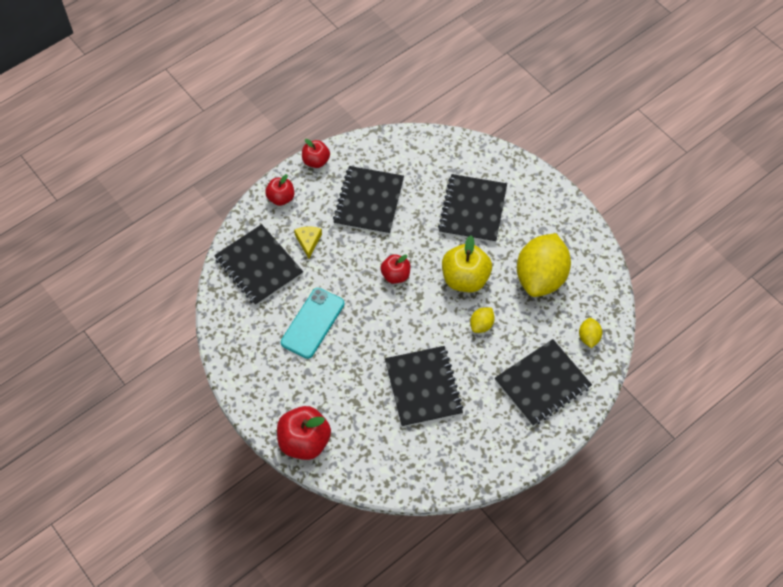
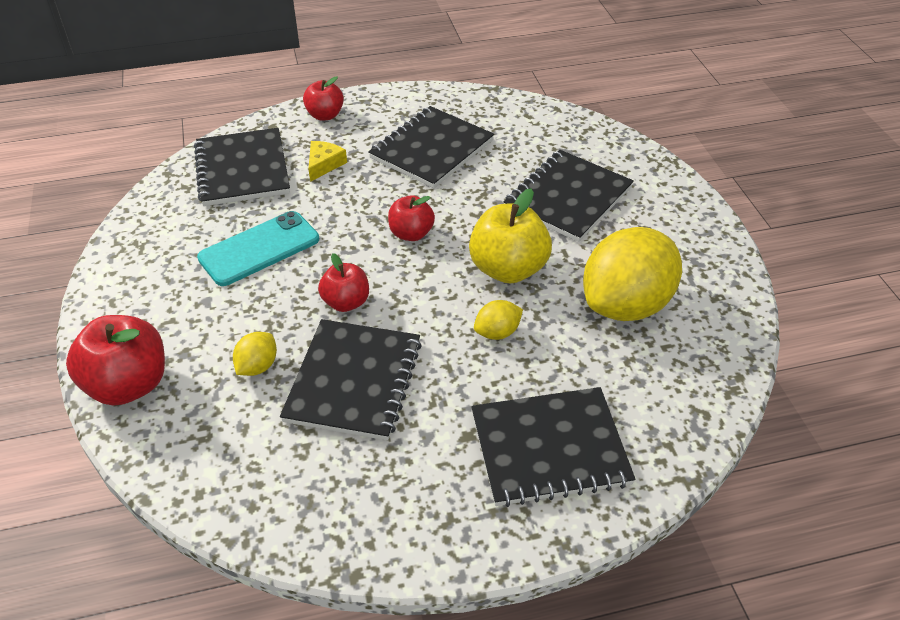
camera: 25 degrees right, 15 degrees down
red apple [302,139,330,168] -> red apple moved to [318,253,369,312]
yellow lemon [579,318,602,348] -> yellow lemon moved to [233,332,277,376]

